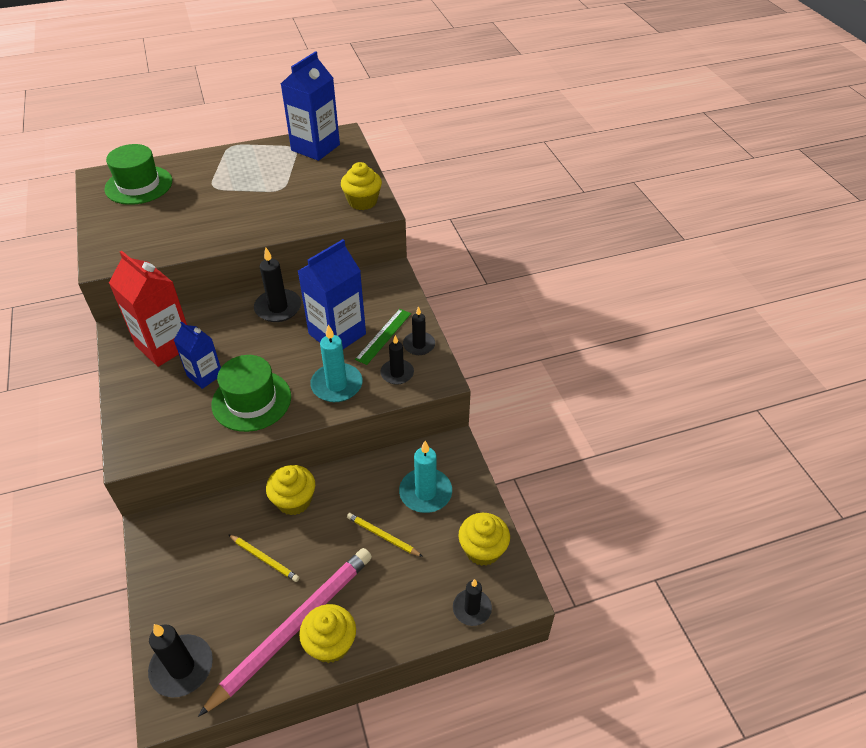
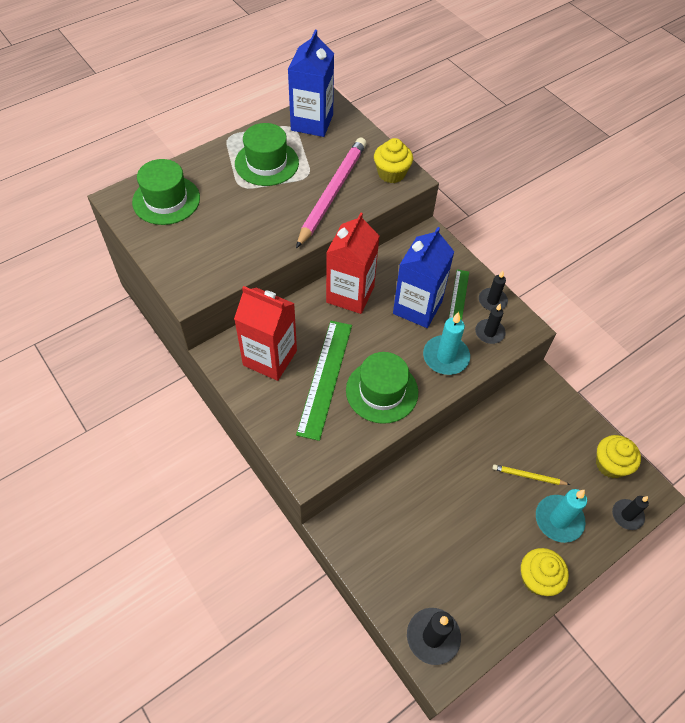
camera: 20 degrees left, 10 degrees up
blue carton [174,321,221,389] -> green ruler [296,321,352,441]
pink pencil [198,548,372,717] -> pink pencil moved to [296,138,367,248]
yellow pencil [228,534,300,582] -> none
black candle [254,248,301,322] -> red carton [326,212,379,314]
yellow cupcake [266,465,315,515] -> none
turquoise candle [399,441,452,513] -> turquoise candle moved to [536,489,587,543]
none -> green hat [235,123,299,186]

